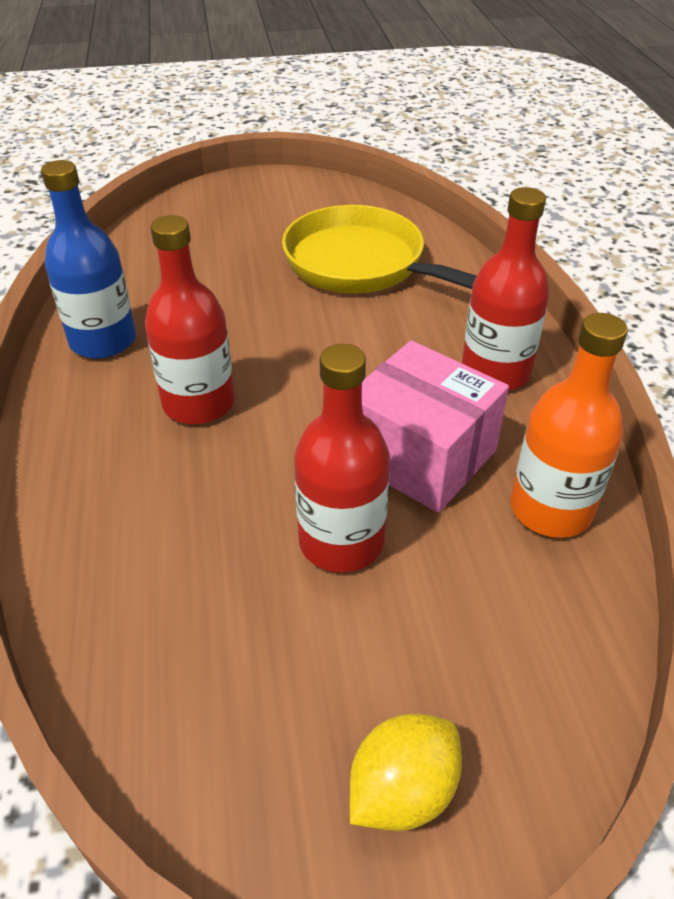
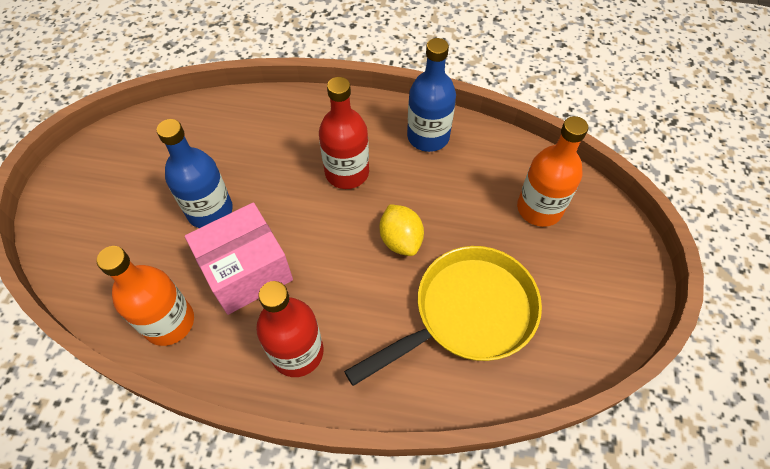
camera: 110 degrees right, 15 degrees up
red bottle [294,344,390,573] -> blue bottle [157,119,233,228]
yellow lemon [350,714,462,831] -> yellow lemon moved to [380,204,424,256]
none -> orange bottle [517,116,588,227]

